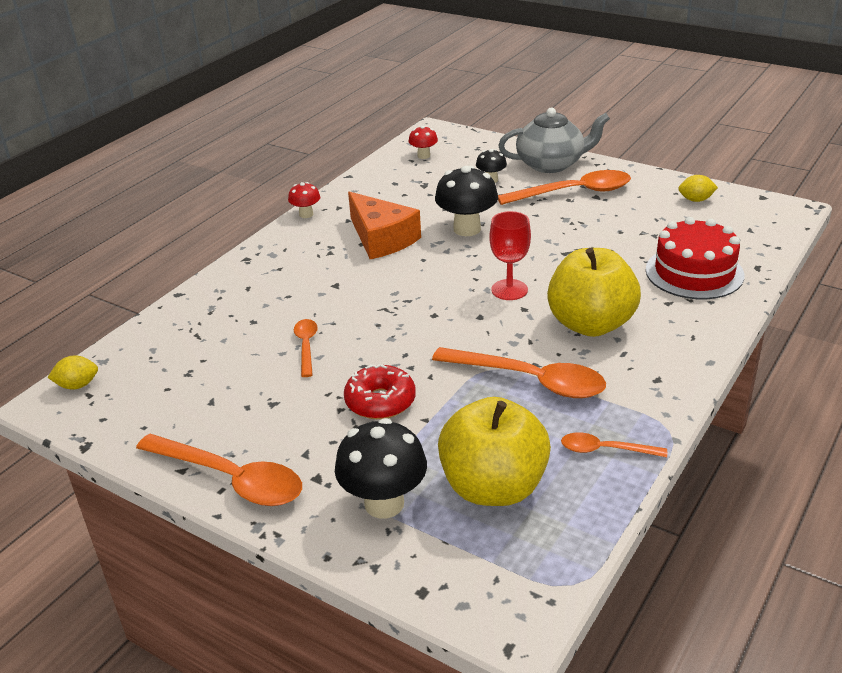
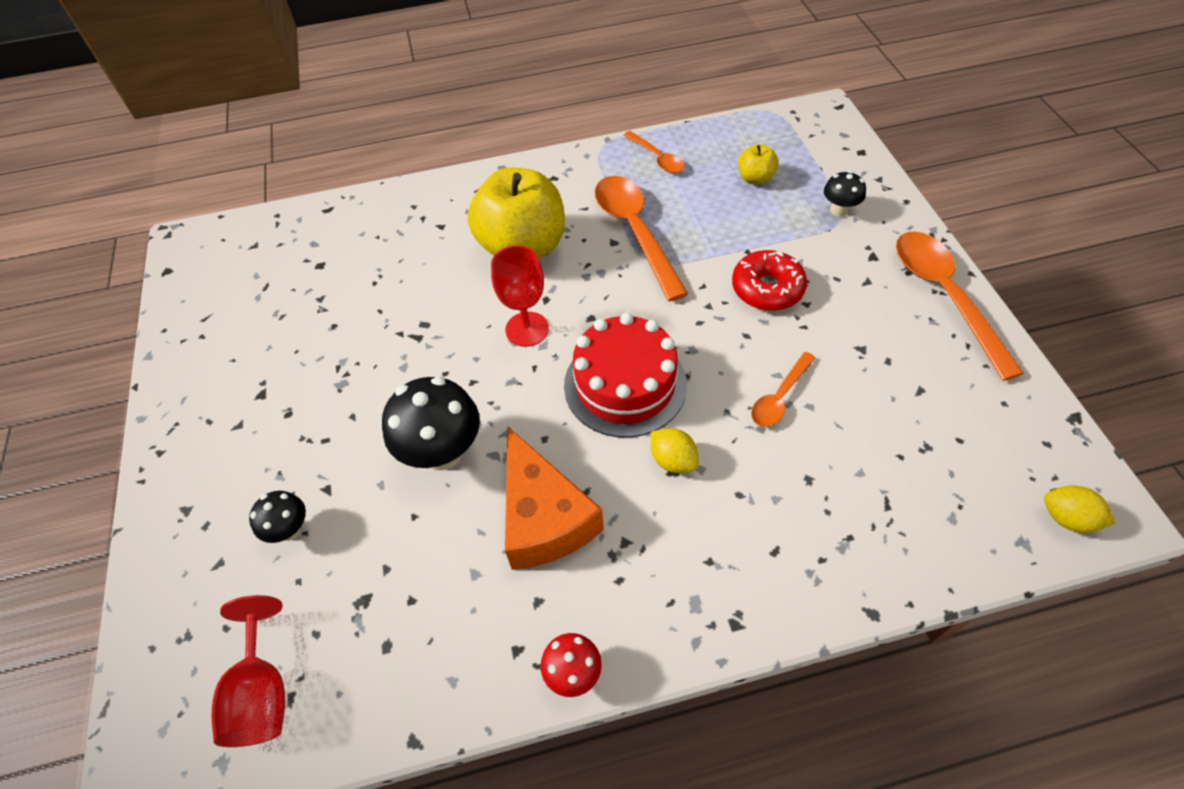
camera: 135 degrees left, 20 degrees up
black mushroom [335,418,427,519] -> black mushroom [824,171,866,217], size x0.54
orange cheese [348,192,421,259] -> orange cheese turned 150 degrees clockwise [505,426,604,570]
red mushroom [409,126,438,159] -> red goblet [212,595,285,747]
yellow apple [438,397,551,506] -> yellow apple [738,144,779,185], size x0.45
grey teapot [498,108,610,173] -> none
orange spoon [498,170,631,205] -> none
red cake [646,217,744,299] -> red cake moved to [564,313,687,438]
yellow lemon [678,175,718,202] -> yellow lemon moved to [651,428,699,473]

